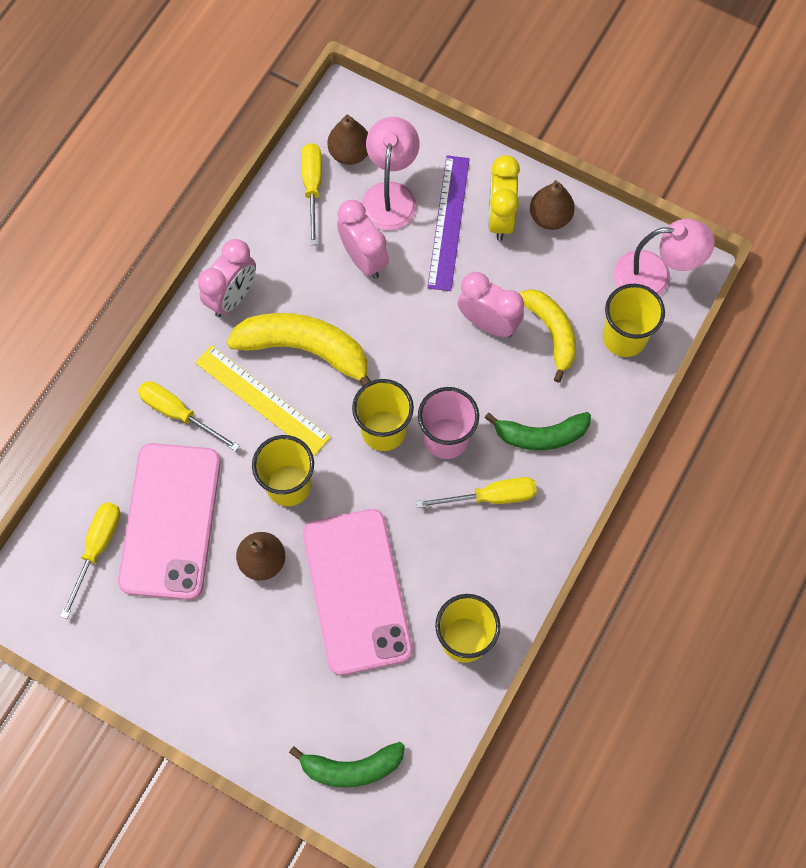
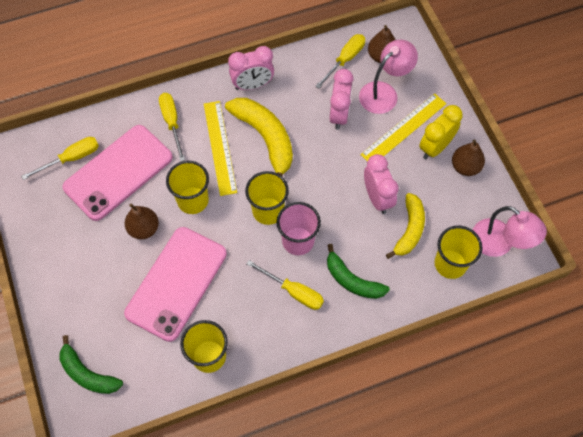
camera: 40 degrees right, 5 degrees down
purple ruler [427,155,470,291] -> yellow ruler [360,93,447,161]

